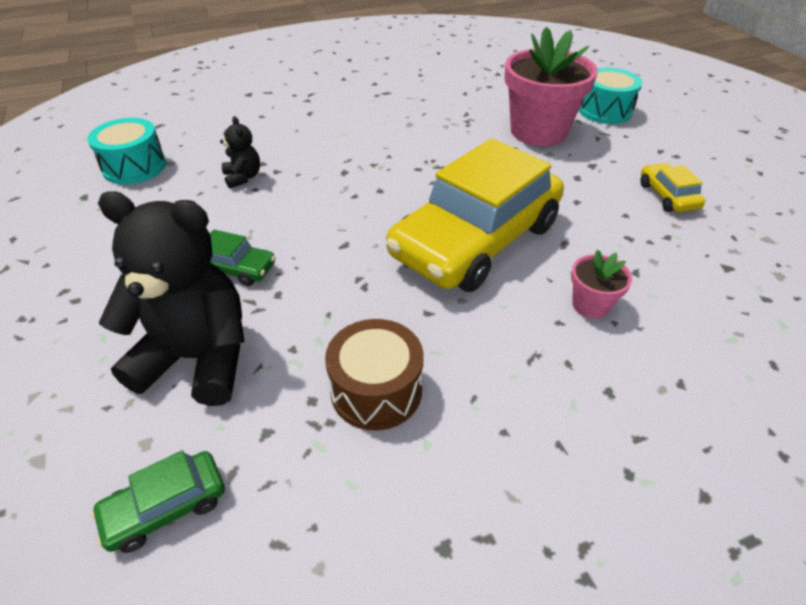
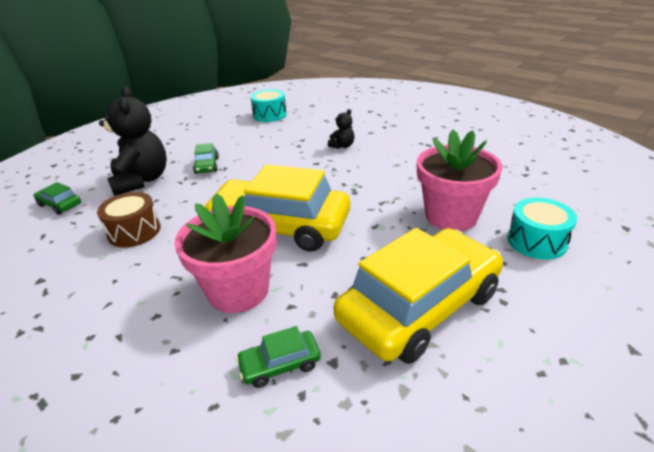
camera: 65 degrees right, 10 degrees down
black teddy bear [220,116,260,188] -> black teddy bear moved to [328,109,354,149]
pink flower pot [571,250,632,319] -> pink flower pot [174,193,277,313], size x2.16
yellow car [640,163,705,212] -> yellow car [334,228,503,364], size x2.46
none -> green car [236,326,321,388]

